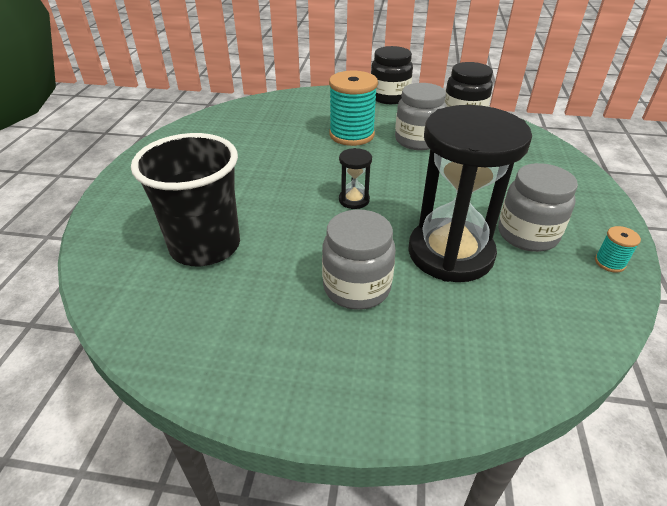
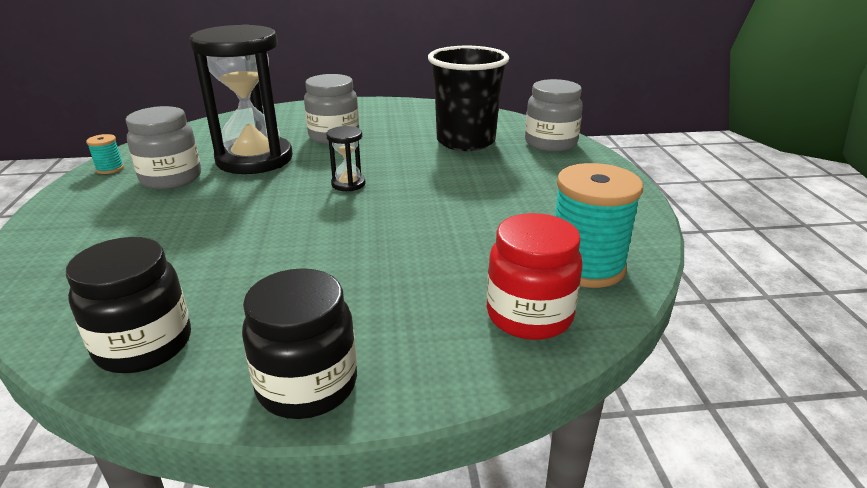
camera: 165 degrees right, 10 degrees down
turquoise spool [329,71,378,146] -> turquoise spool moved to [555,163,643,288]
grey jar [395,83,447,150] -> grey jar moved to [525,79,583,152]
none -> red jar [487,213,583,340]

